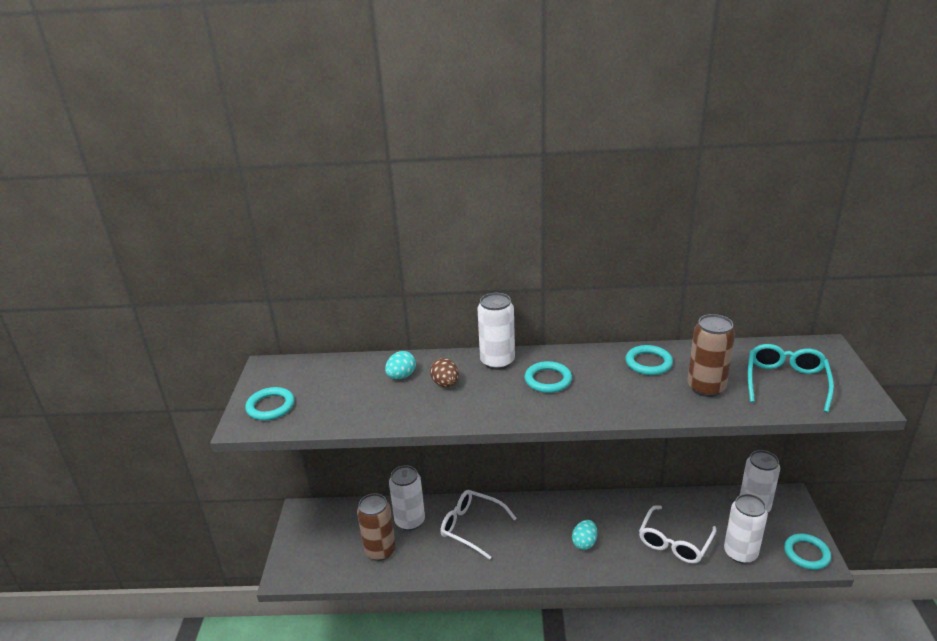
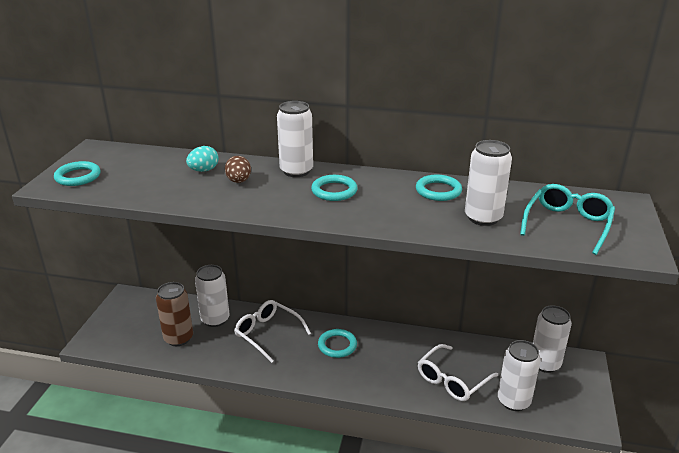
camera: 10 degrees right, 0 degrees up
turquoise egg [572,520,597,550] -> none
brown can [688,314,735,397] -> white can [465,140,512,226]
turquoise ring [784,534,831,570] -> turquoise ring moved to [318,329,357,358]

